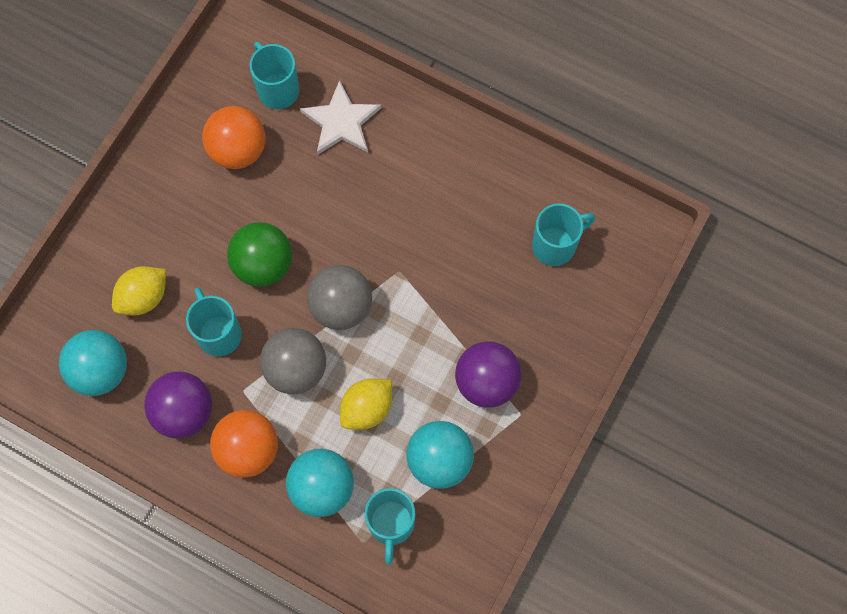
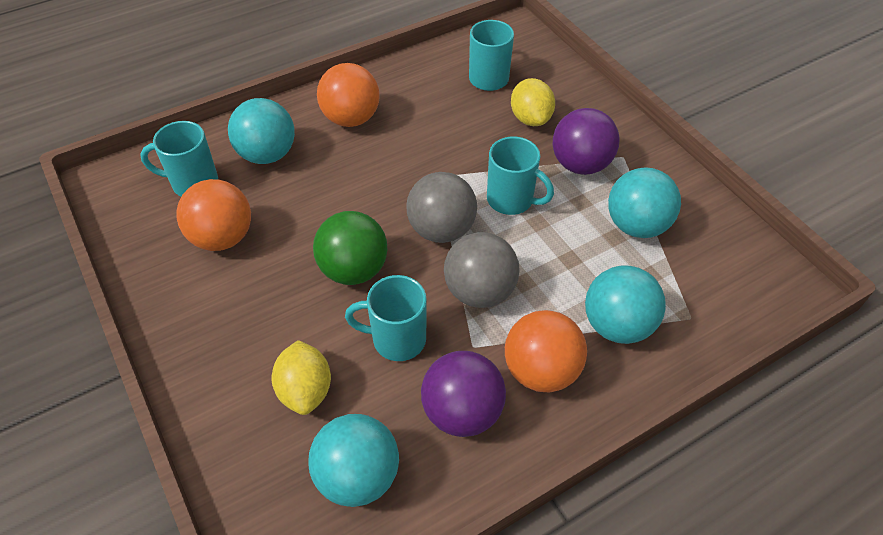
camera: 60 degrees left, 20 degrees down
white star [300,80,381,155] -> turquoise ball [228,98,295,164]
yellow lemon [340,378,392,430] -> yellow lemon moved to [511,78,555,126]
turquoise mug [365,488,415,565] -> turquoise mug moved to [487,137,554,215]
none -> orange ball [317,63,380,127]

